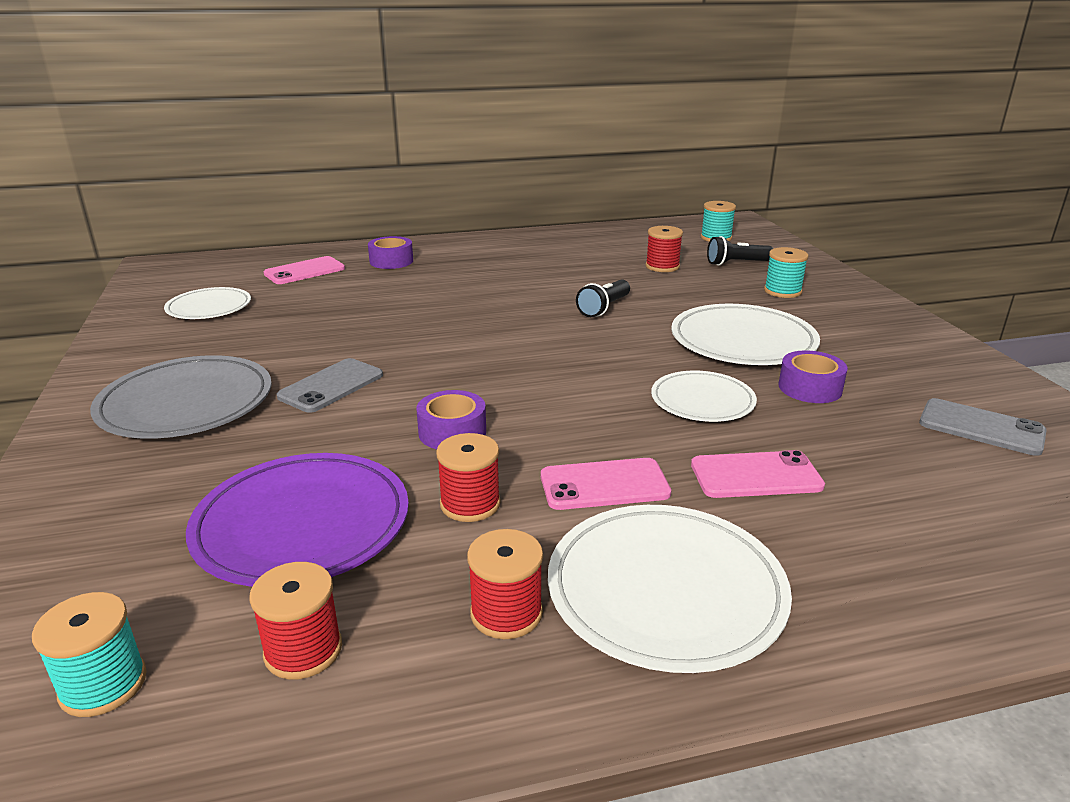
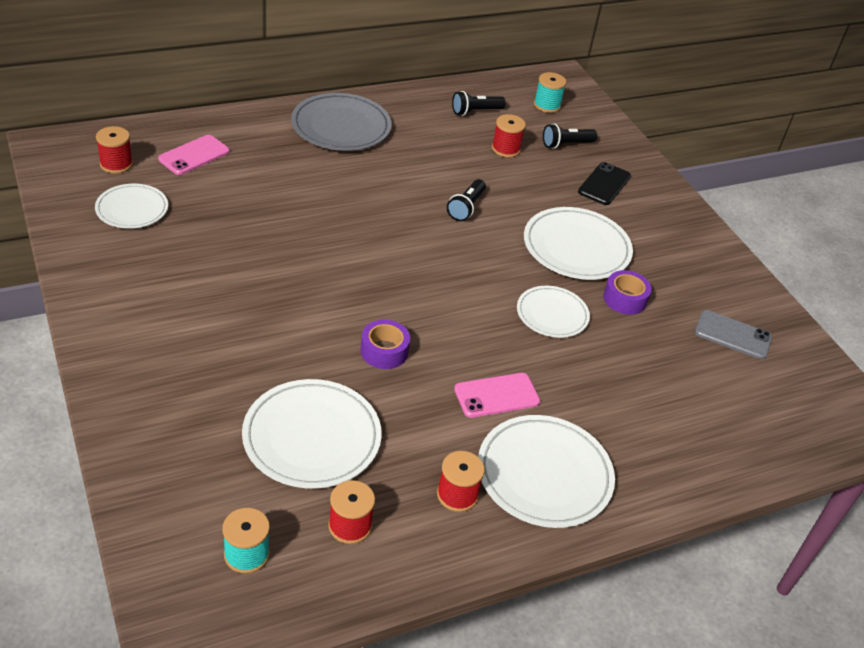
camera: 15 degrees left, 15 degrees up
grey plate [90,355,272,439] -> grey plate moved to [291,93,392,151]
purple plate [186,453,409,587] -> white plate [242,379,382,489]
grey phone [277,358,383,413] -> none
purple tape [368,236,413,269] -> none
red spool [436,433,501,522] -> red spool moved to [96,126,133,174]
pink phone [691,450,825,498] -> none
turquoise spool [764,247,808,298] -> black phone [578,162,631,205]
none -> black flashlight [452,91,506,116]

